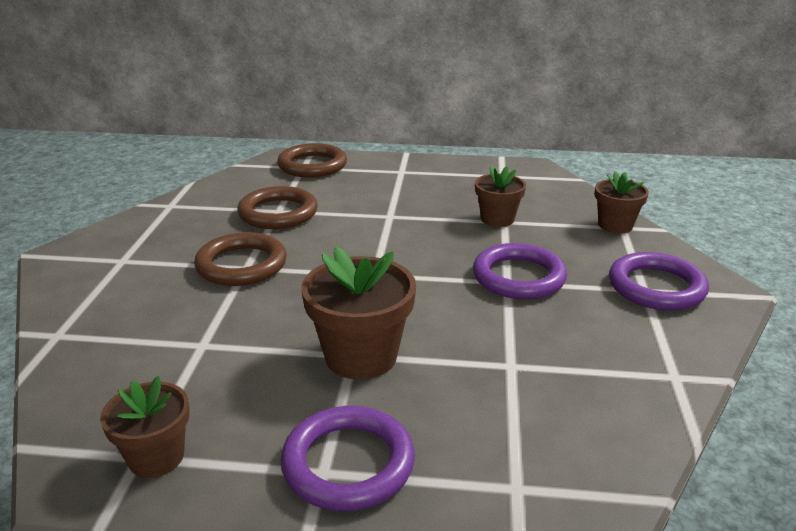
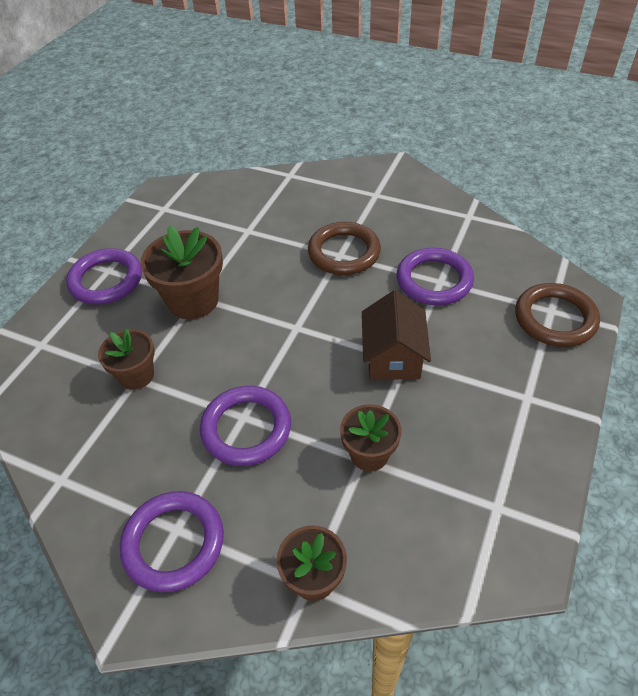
camera: 110 degrees right, 20 degrees up
brown flower pot [100,376,190,478] -> brown flower pot moved to [98,328,155,390]
brown ring [237,186,318,229] -> purple ring [397,248,474,305]
none -> brown house [362,290,431,380]

